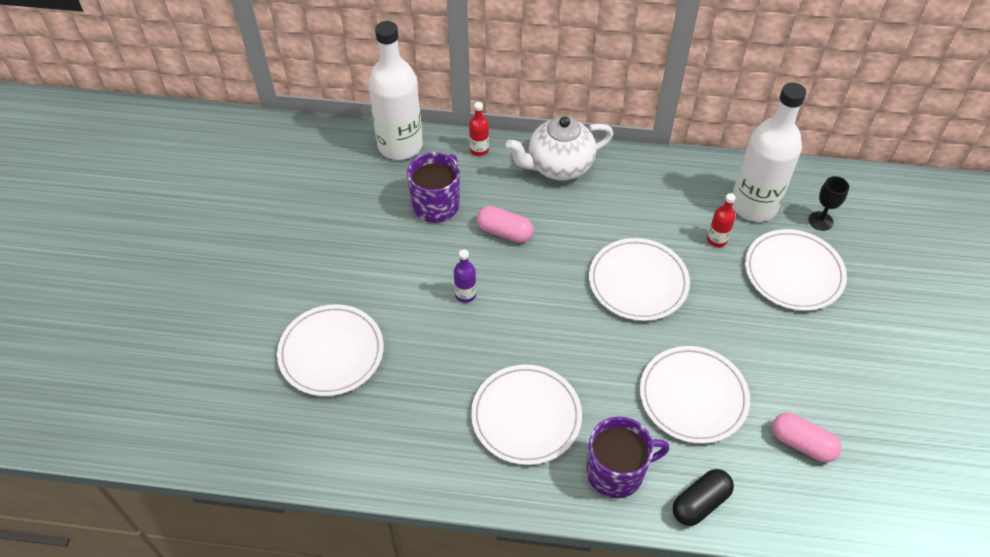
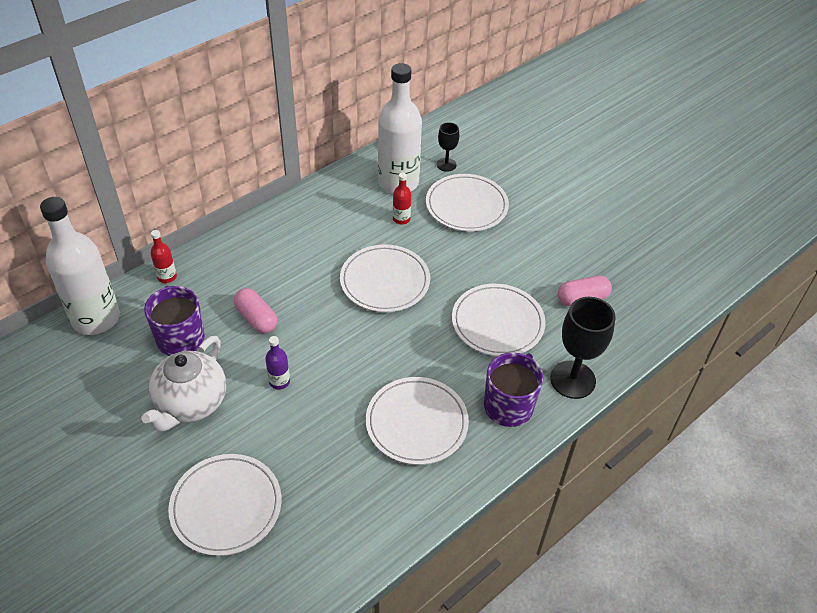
camera: 50 degrees left, 5 degrees down
pink capsule [477,206,533,243] -> pink capsule turned 75 degrees clockwise [234,288,277,333]
white teapot [506,116,613,180] -> white teapot moved to [141,336,226,432]
black capsule [673,469,734,526] -> black goblet [550,297,615,399]

